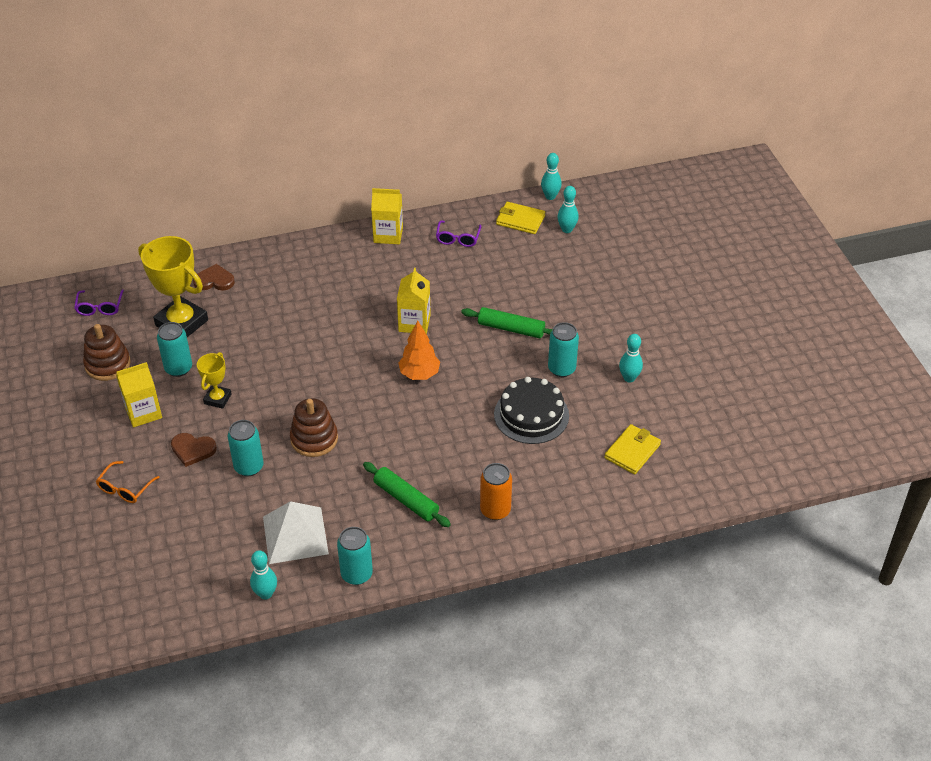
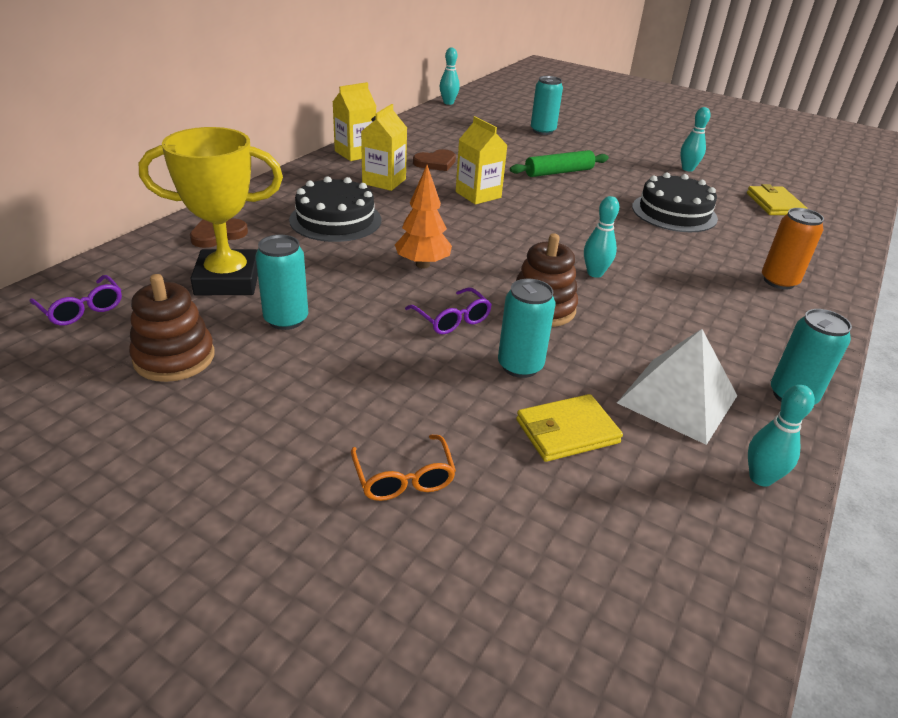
camera: 45 degrees left, 10 degrees down
yellow carton [116,362,162,427] -> yellow carton moved to [361,104,407,191]
brown heart [171,433,217,467] -> brown heart moved to [413,149,456,171]
yellow trophy [197,352,232,409] -> none
green rolling pin [363,462,451,527] -> none
orange tree [398,320,440,380] -> orange tree moved to [395,165,452,269]
purple glasses [436,221,481,247] -> purple glasses moved to [405,288,492,334]
yellow wallet [496,202,545,234] -> yellow wallet moved to [516,394,623,462]
turquoise can [548,322,579,377] -> turquoise can moved to [531,76,563,135]
turquoise bowling pin [557,186,579,233] -> turquoise bowling pin moved to [584,196,619,278]
none -> black cake [289,176,381,242]

